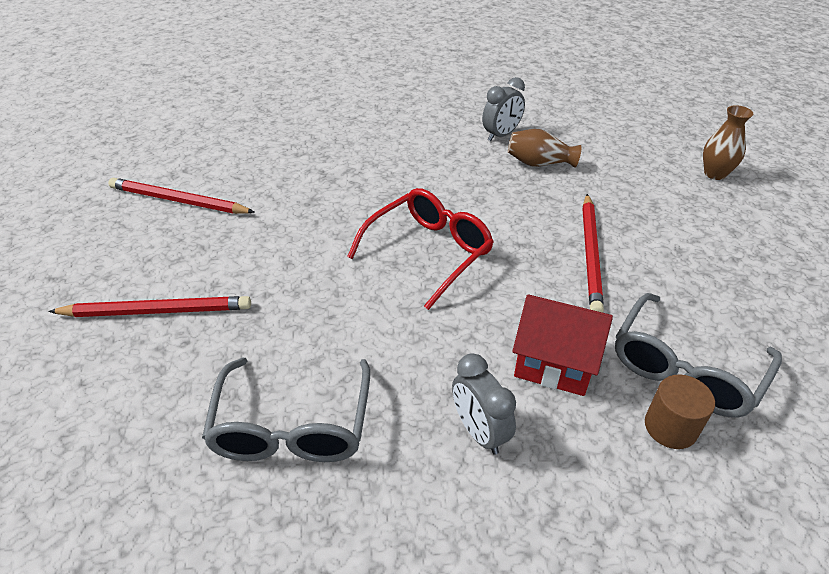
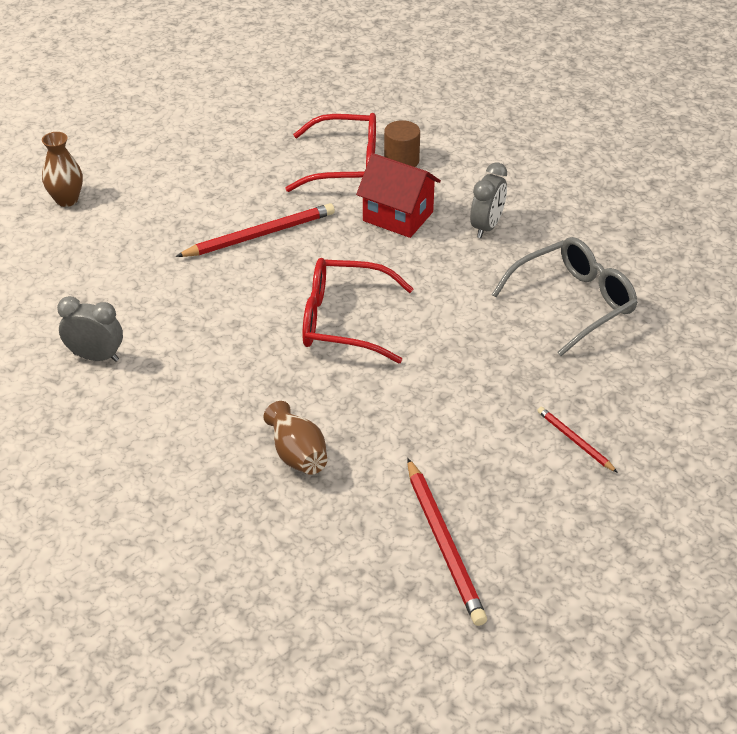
camera: 125 degrees left, 0 degrees up
red pencil [48,296,251,317] -> red pencil [537,407,618,473], size x0.55
brown vase [508,129,581,168] -> brown vase moved to [263,401,327,475]
red house [512,294,613,396] -> red house turned 45 degrees counterclockwise [356,153,441,238]
grey glasses [615,293,782,418] -> red glasses [285,113,376,192]

